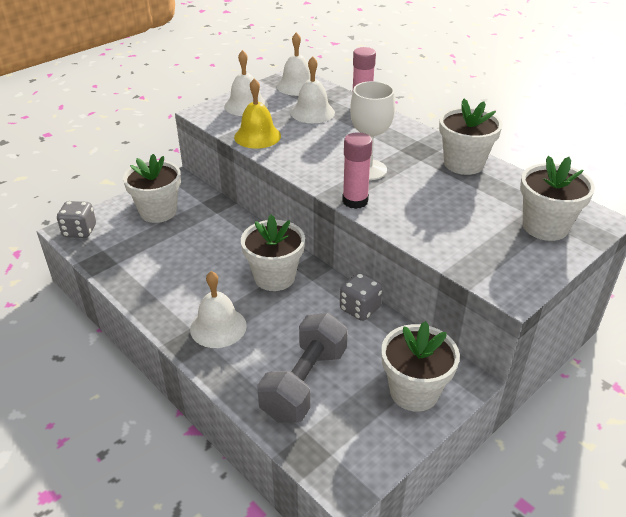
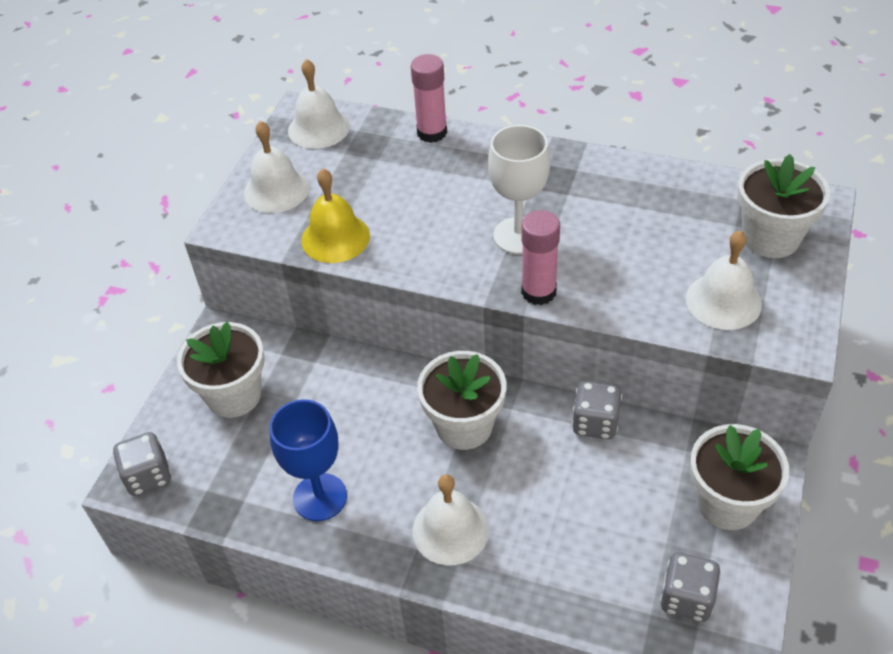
camera: 25 degrees left, 10 degrees up
grey dumbbell [257,313,348,423] -> none
white bell [291,56,335,123] -> white bell moved to [686,230,762,330]
white flower pot [439,99,503,175] -> none
none -> blue goblet [269,399,347,521]
none -> grey dice [660,552,721,622]

